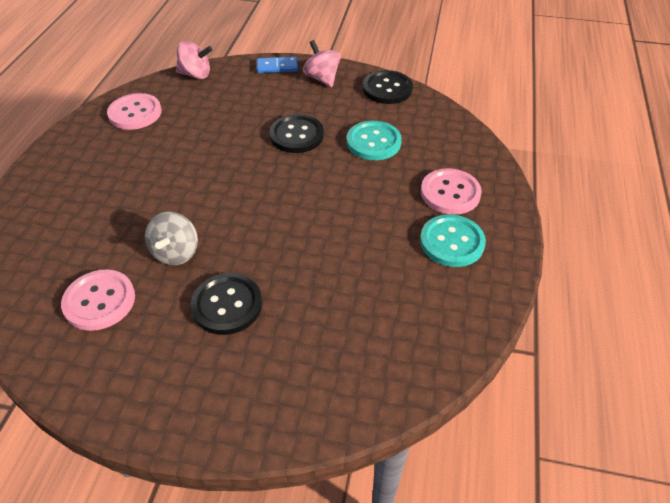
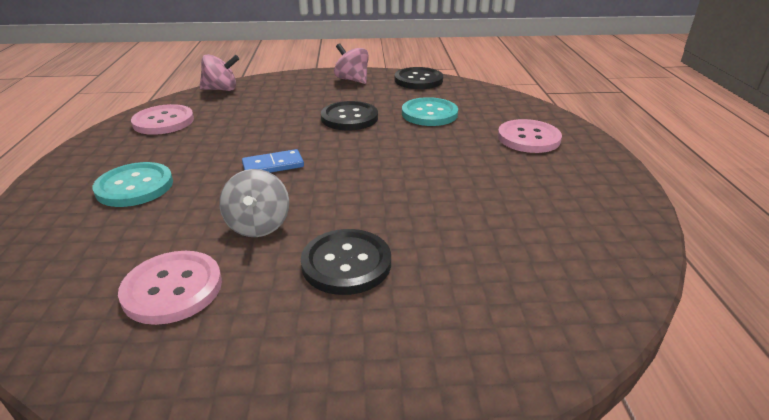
camera: 15 degrees left, 15 degrees down
blue domino [257,57,298,73] -> blue domino moved to [242,149,304,173]
turquoise button [420,214,486,267] -> turquoise button moved to [93,162,173,207]

